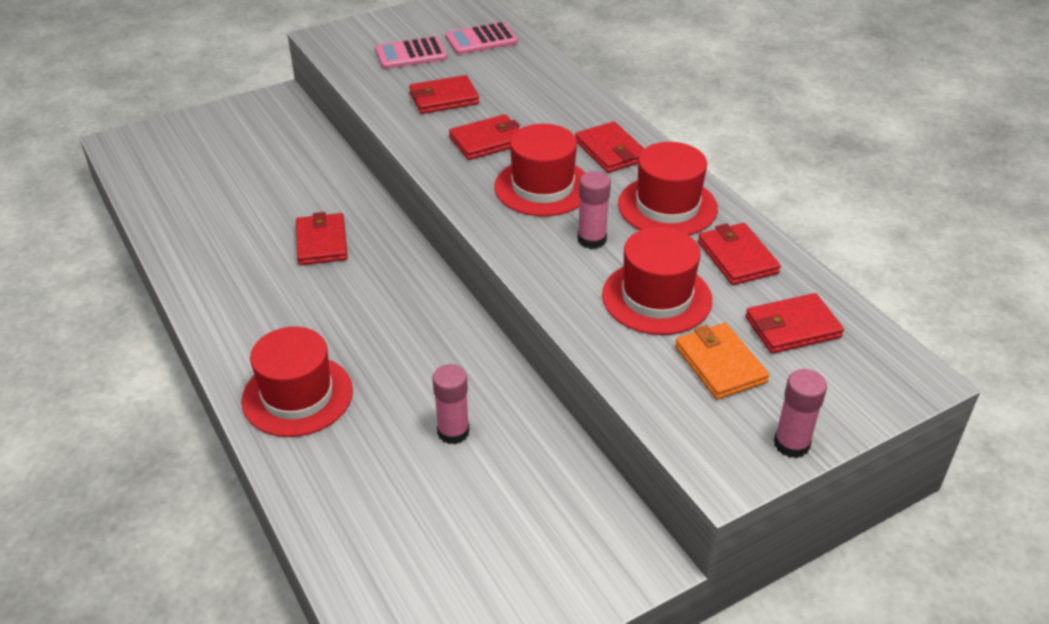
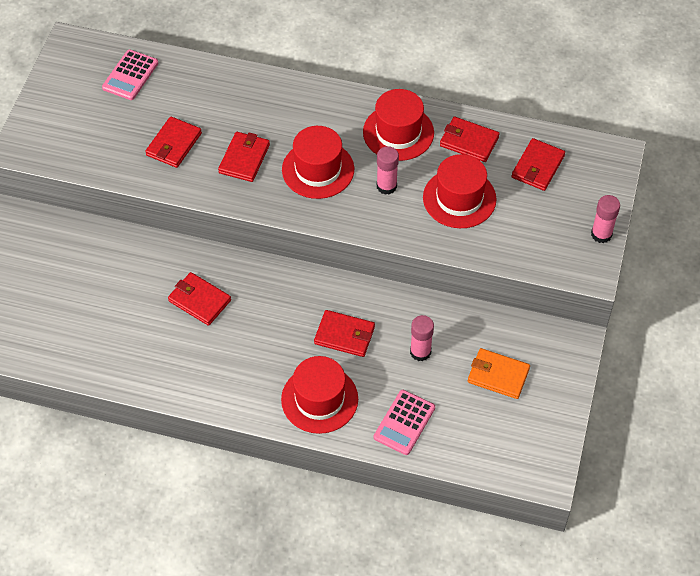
camera: 45 degrees left, 15 degrees up
pink calculator [375,36,447,69] -> pink calculator moved to [374,390,435,455]
red wallet [575,121,644,173] -> red wallet moved to [314,310,375,357]
orange wallet [675,323,769,400] -> orange wallet moved to [468,348,530,399]

